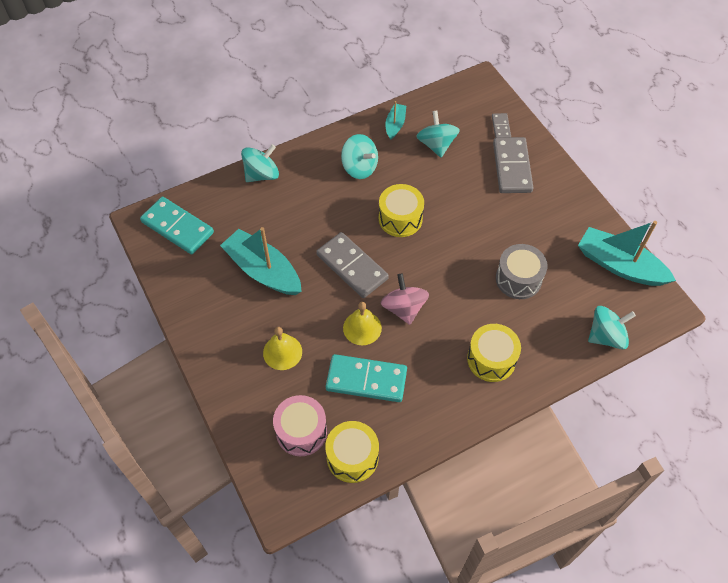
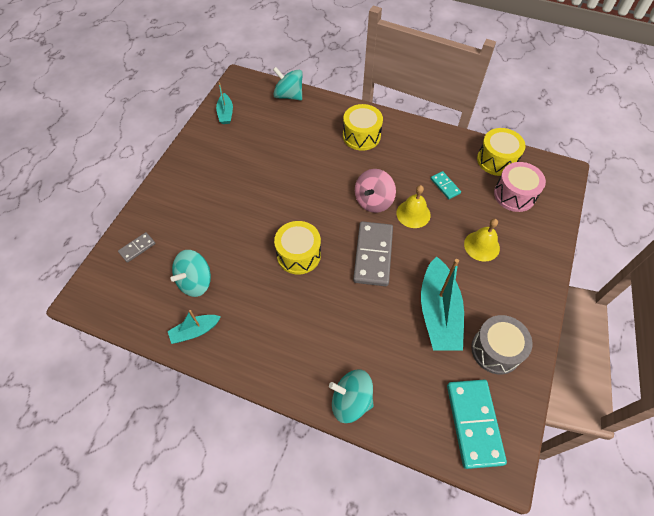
camera: 130 degrees left, 0 degrees up
turquoise domino [326,354,407,402] -> turquoise domino [431,171,461,199], size x0.49
turquoise spinning top [341,134,378,179] -> none
grey domino [493,137,533,193] -> none
grey drum [496,244,548,299] -> grey drum moved to [471,315,532,375]
turquoise boat [578,221,676,286] -> turquoise boat [216,82,233,124], size x0.51

